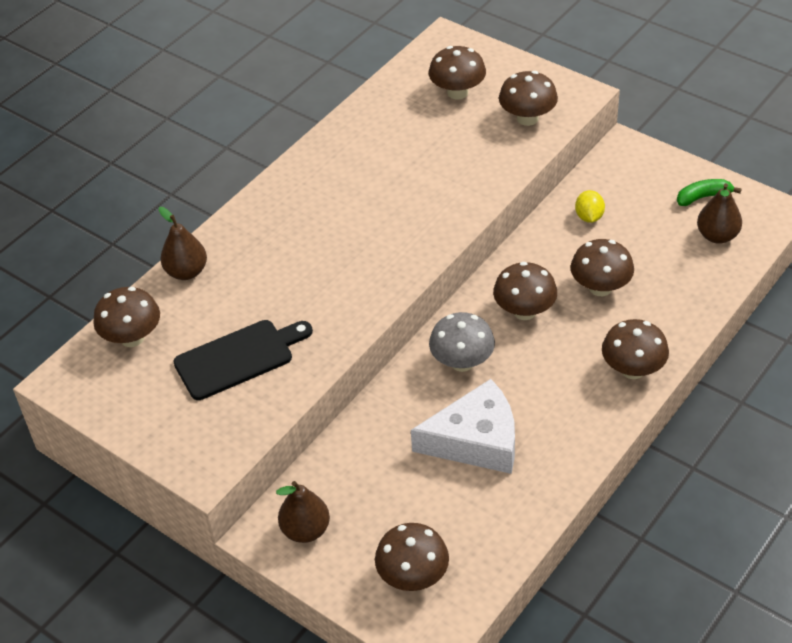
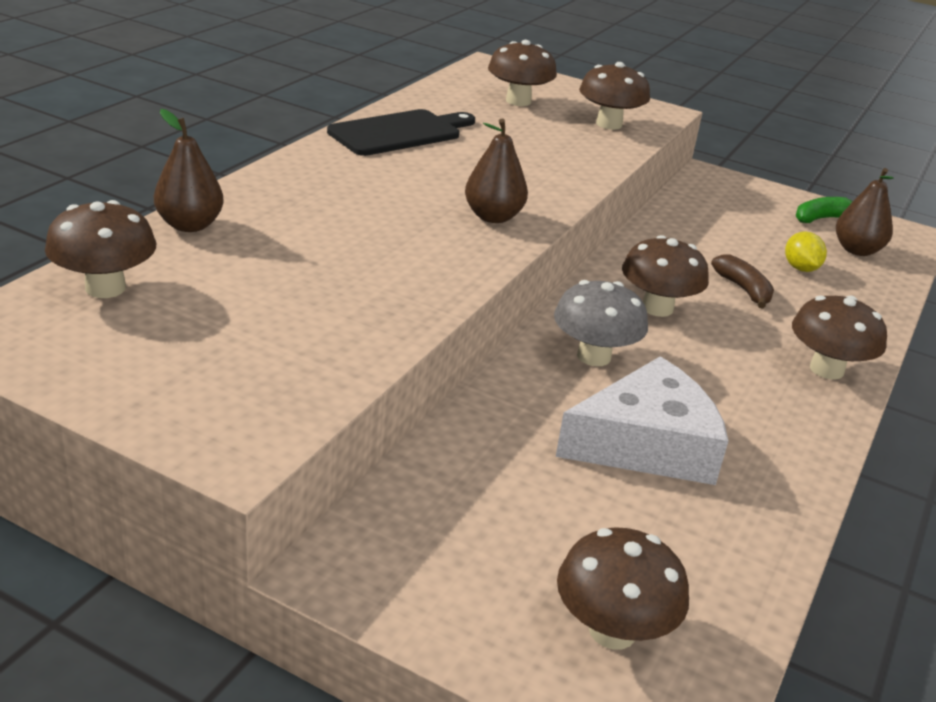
camera: 15 degrees left, 15 degrees down
black cutting board [173,320,313,400] -> black cutting board moved to [327,109,475,156]
brown pear [276,481,330,543] -> brown pear moved to [465,119,528,223]
brown mushroom [570,239,634,296] -> brown banana [711,254,774,309]
yellow lemon [575,190,605,223] -> yellow lemon moved to [785,231,827,272]

